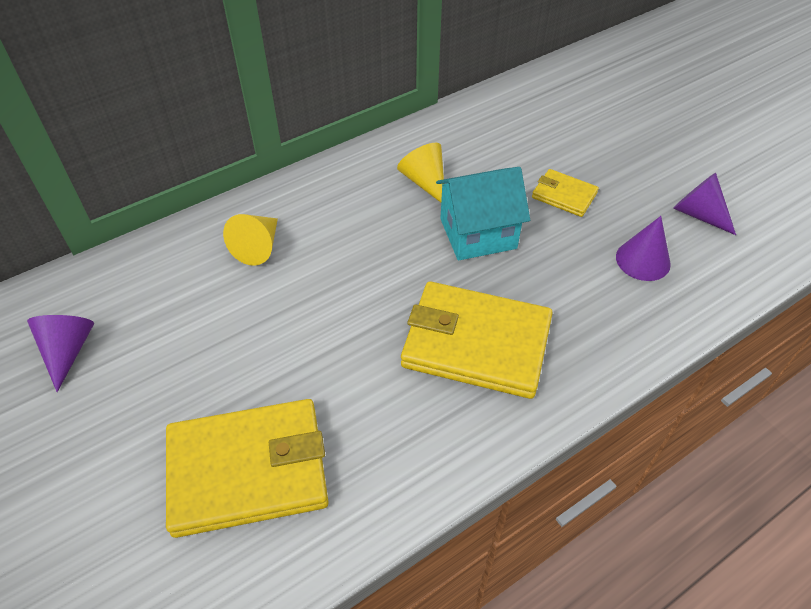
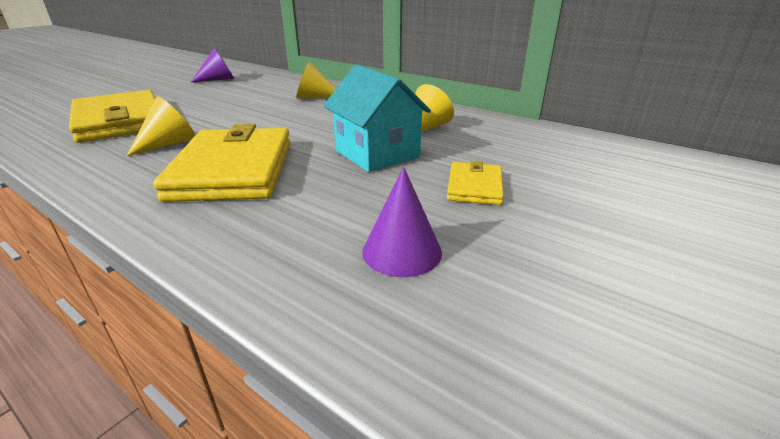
camera: 70 degrees right, 20 degrees down
purple cone [673,173,736,235] -> none
none -> yellow cone [127,97,195,156]

